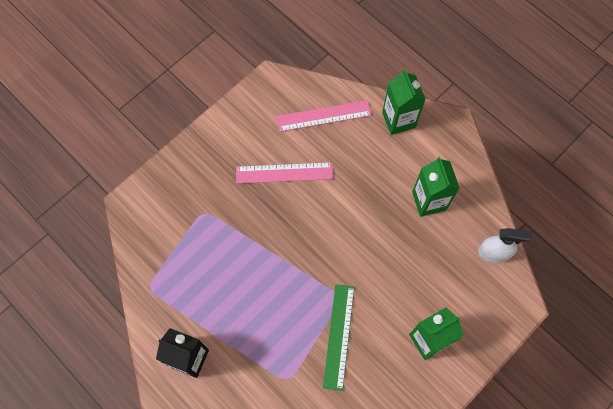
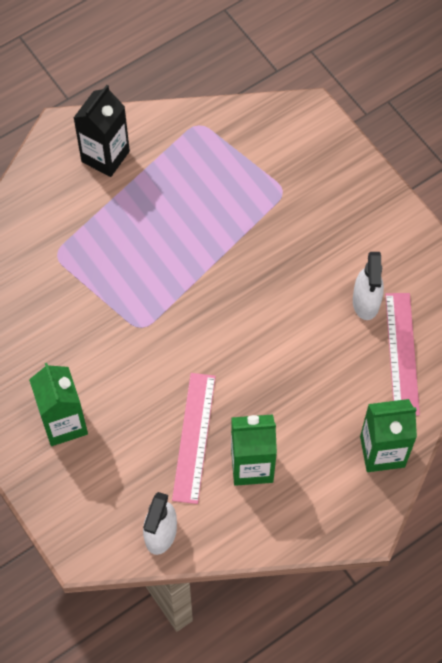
camera: 100 degrees right, 5 degrees down
pink ruler [236,162,333,184] -> pink ruler moved to [172,373,216,504]
green ruler [323,284,355,391] -> none
none -> white spray bottle [353,252,384,320]

